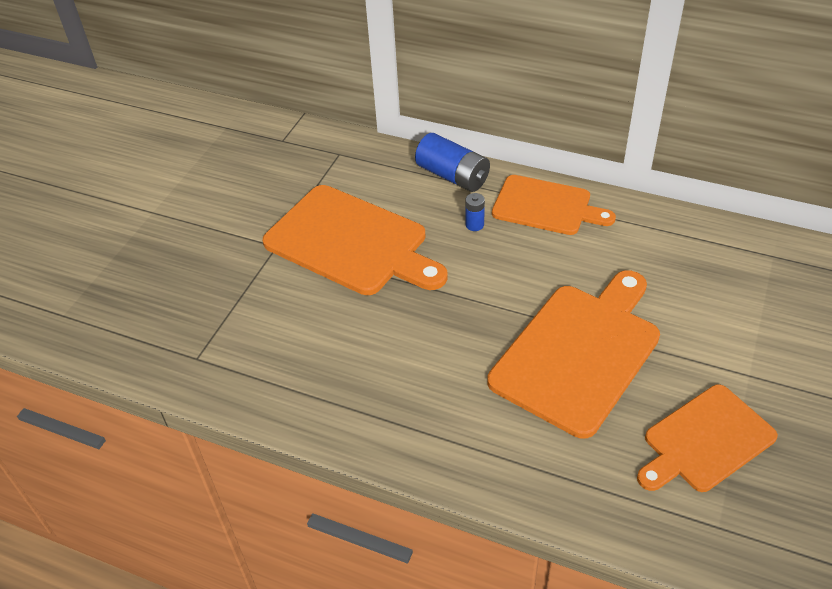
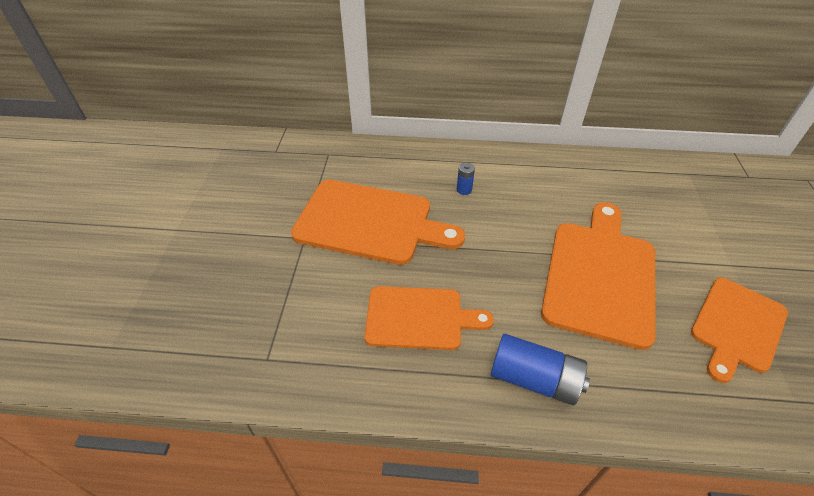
camera: 20 degrees left, 0 degrees up
blue battery [415,133,490,192] -> blue battery moved to [491,334,590,405]
orange cutting board [492,175,616,235] -> orange cutting board moved to [364,286,494,350]

